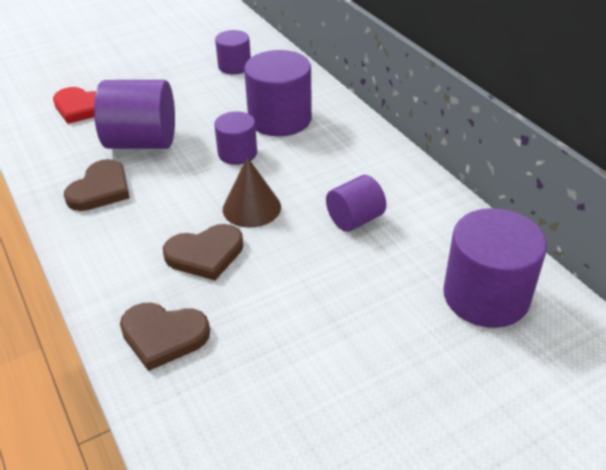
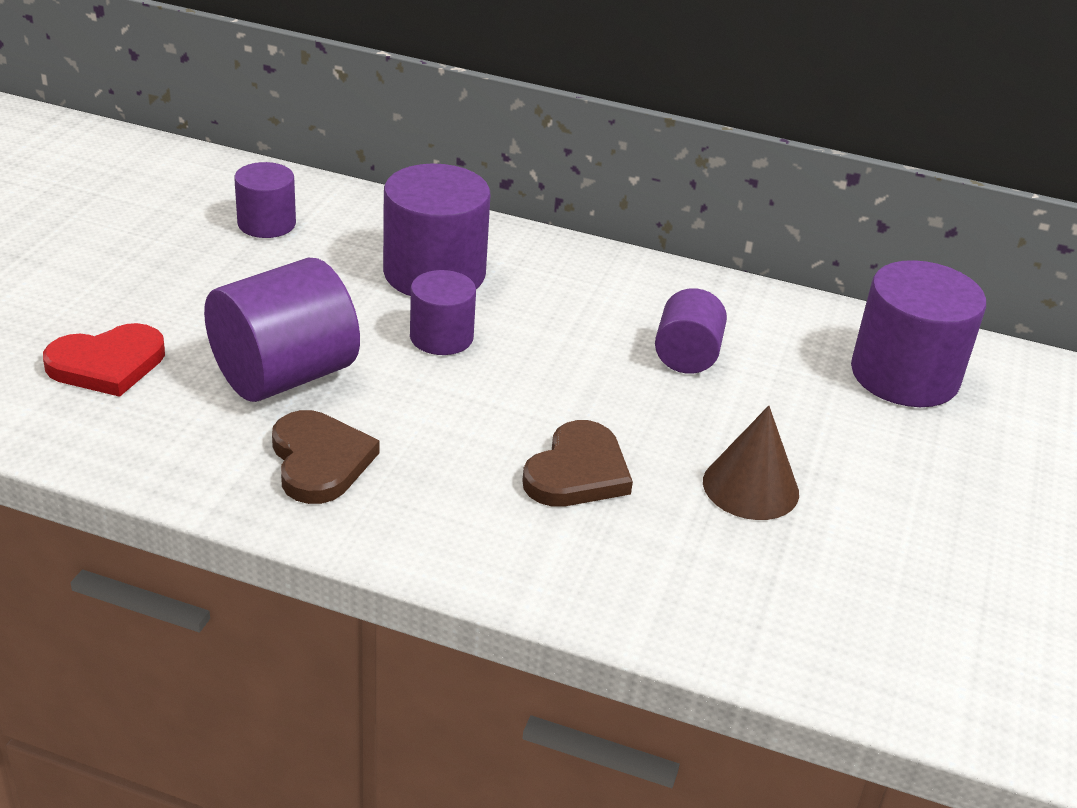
camera: 45 degrees left, 5 degrees down
brown heart [120,303,210,371] -> none
brown cone [223,157,281,228] -> brown cone moved to [703,406,799,520]

